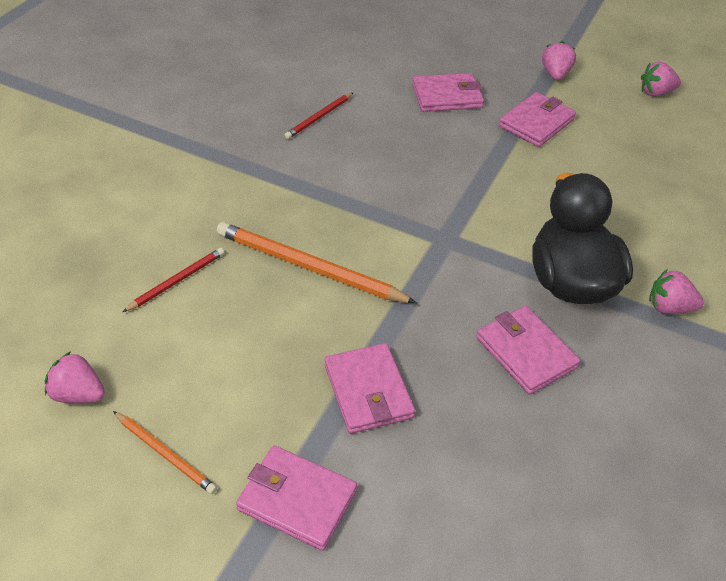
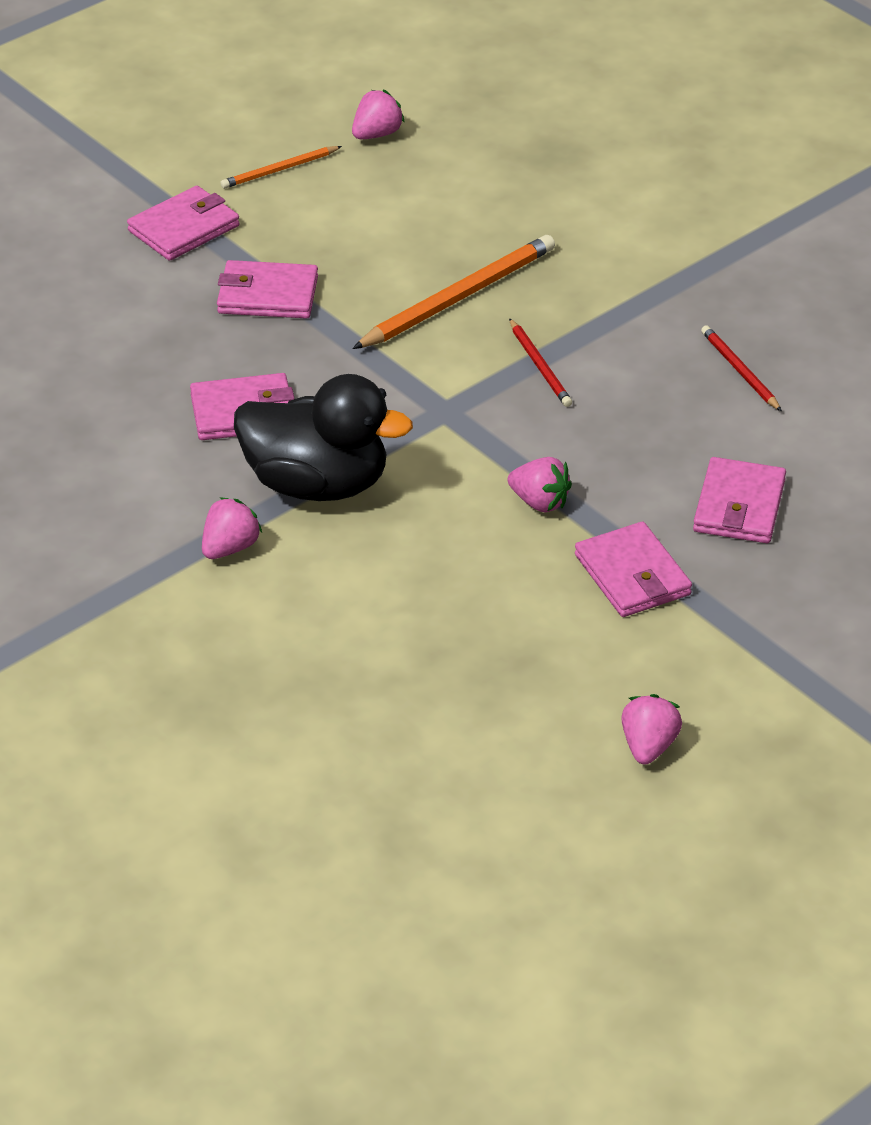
camera: 115 degrees right, 5 degrees down
red pencil [123,248,224,312] -> red pencil moved to [509,318,572,407]
pink strawberry [542,41,576,80] -> pink strawberry moved to [508,457,572,513]

